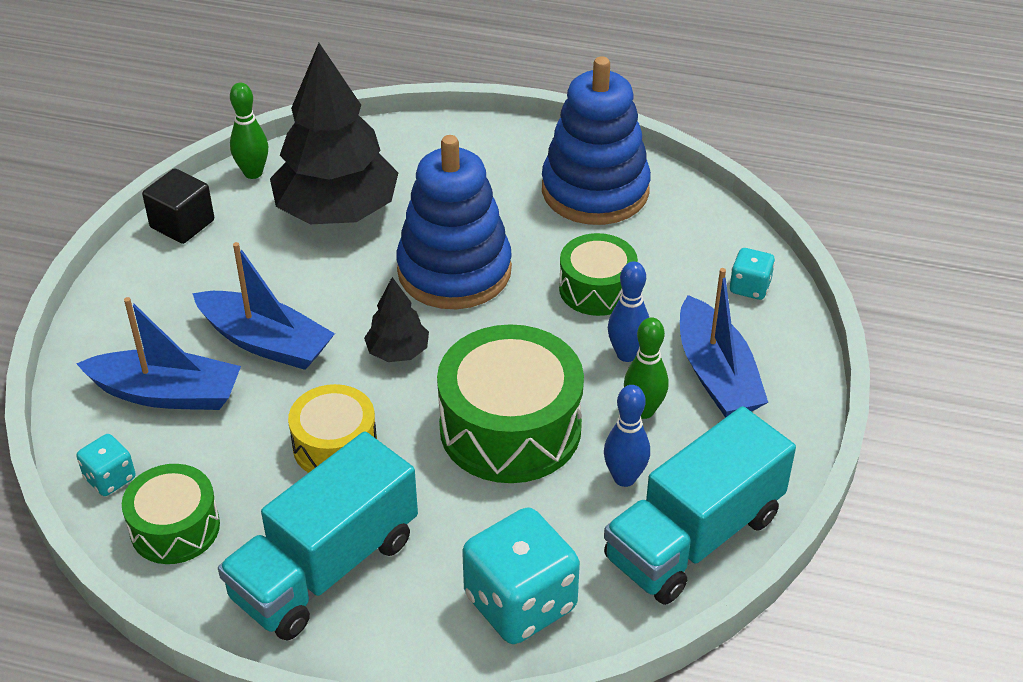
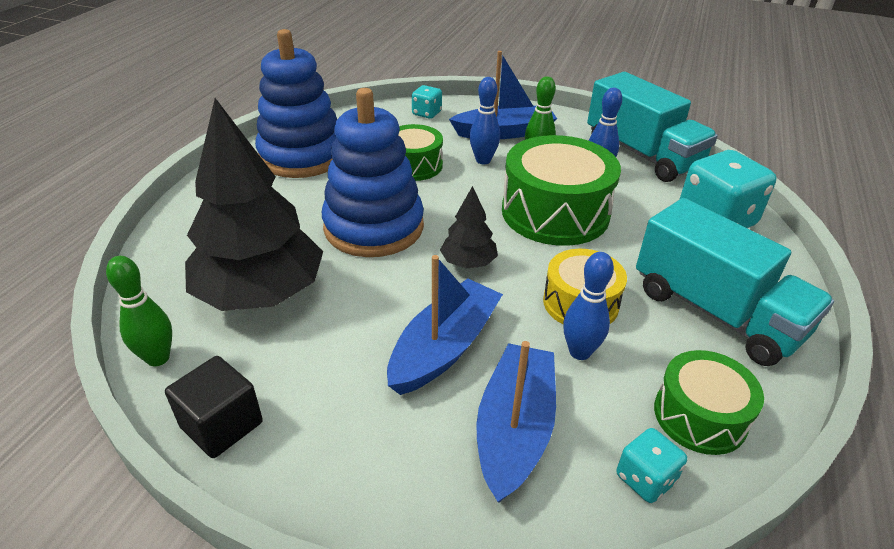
camera: 85 degrees left, 5 degrees down
none -> blue bowling pin [563,252,614,360]

